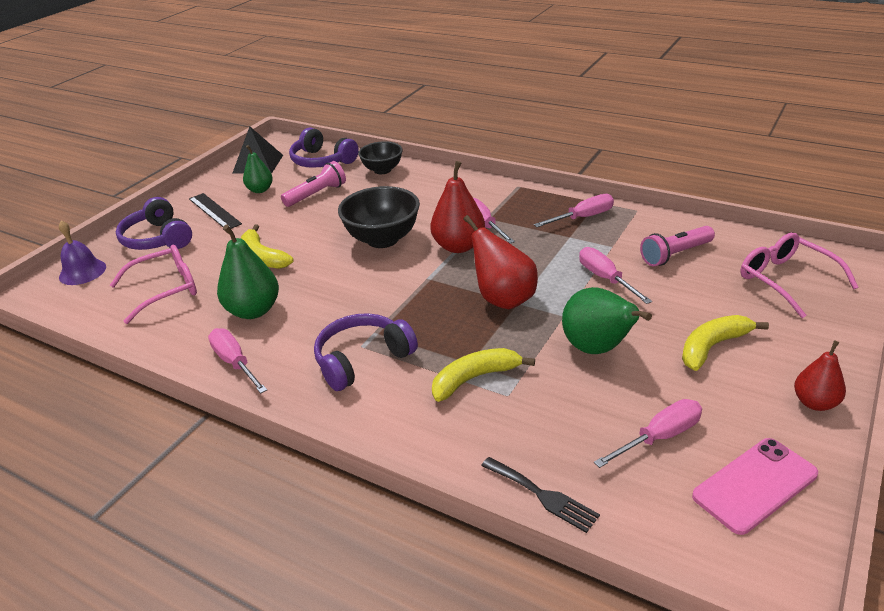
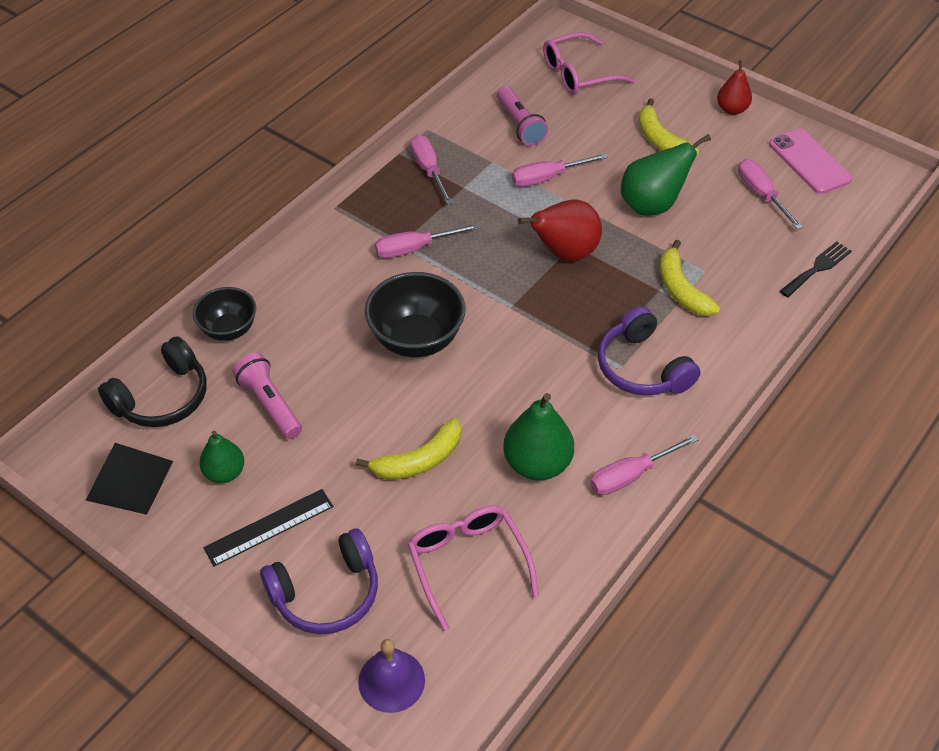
camera: 85 degrees left, 15 degrees up
purple headphones [289,128,359,168] -> black headphones [98,336,207,427]
red pear [430,161,485,253] -> none

